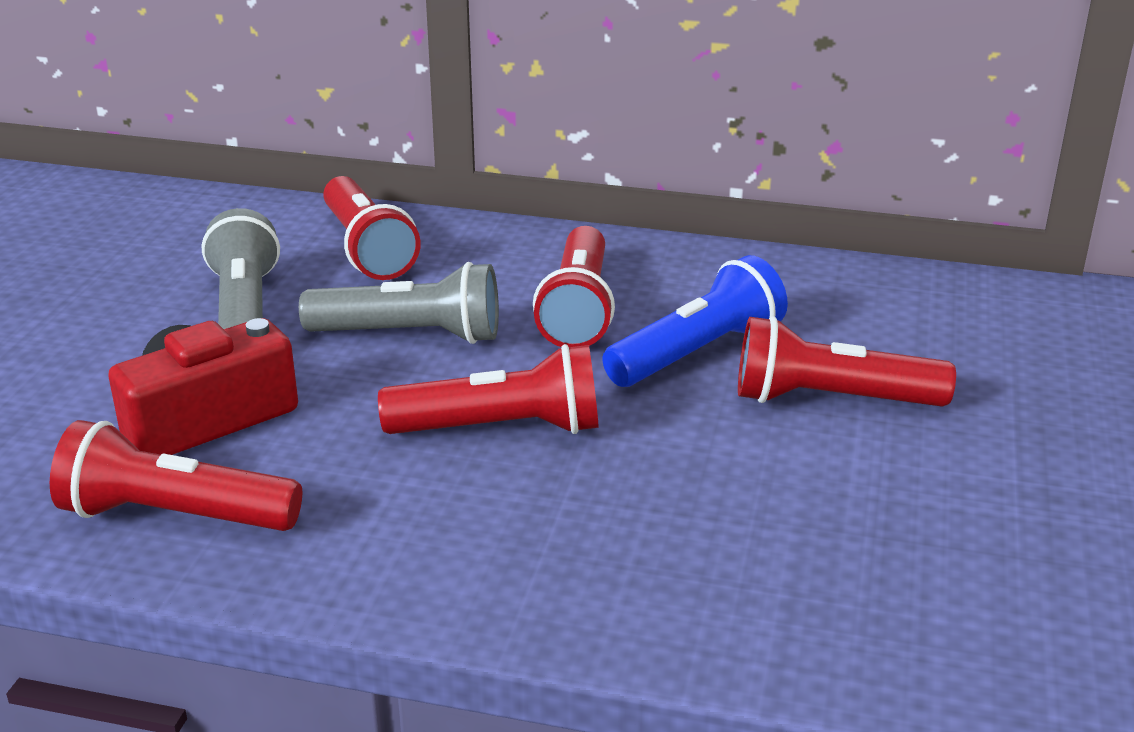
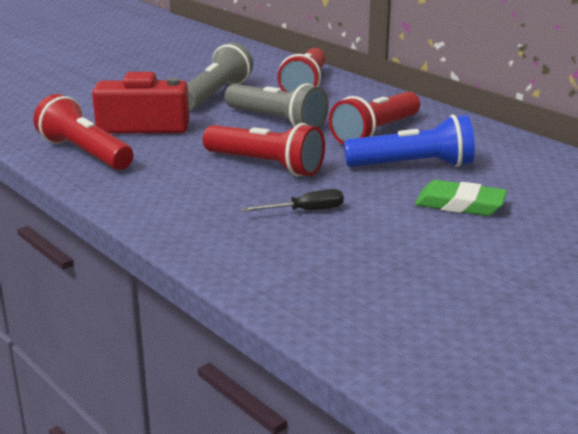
camera: 35 degrees right, 5 degrees down
red flashlight [738,316,956,407] -> green eraser [415,180,507,216]
none -> black screwdriver [241,189,344,212]

